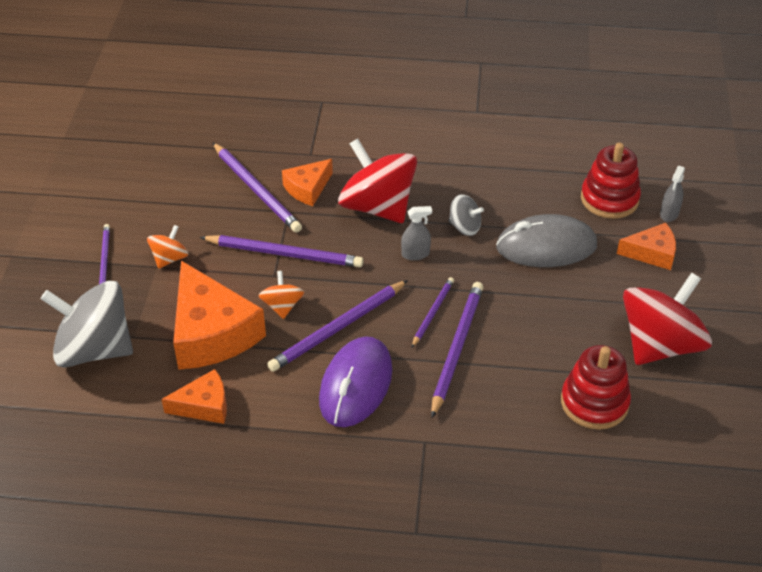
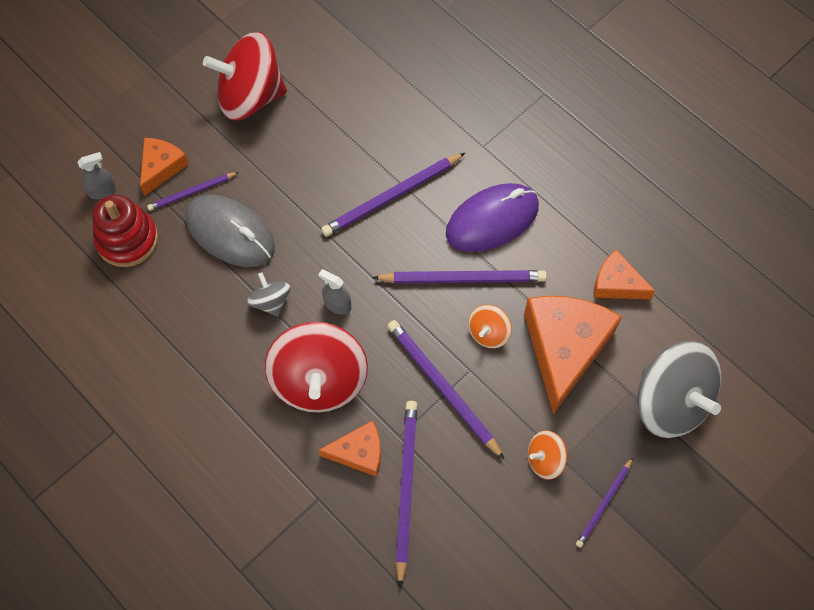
camera: 140 degrees left, 20 degrees up
purple pencil [412,277,454,347] -> purple pencil moved to [147,172,239,211]
red stacking toy [561,345,631,430] -> none
orange cheese [617,223,676,270] -> orange cheese turned 75 degrees clockwise [140,138,189,196]

